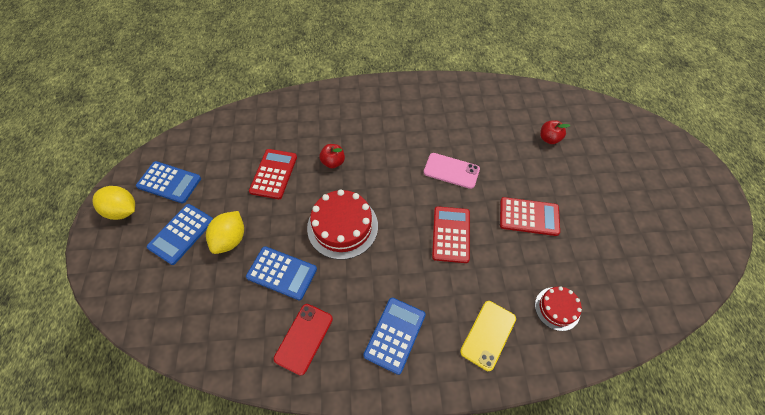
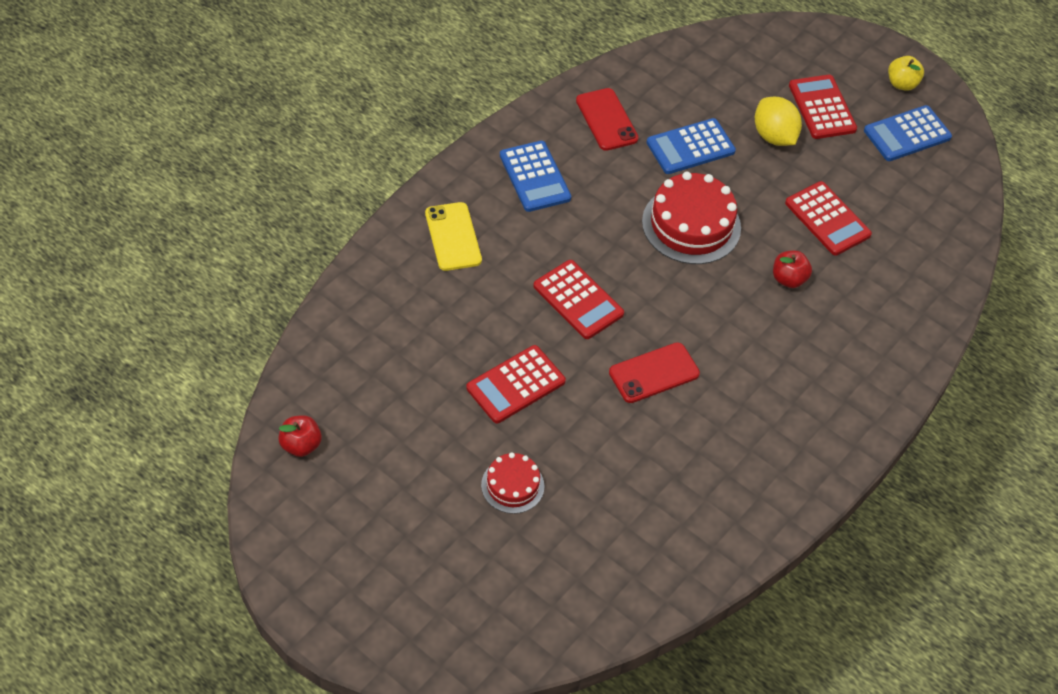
camera: 130 degrees right, 5 degrees down
yellow lemon [92,186,135,220] -> yellow apple [888,56,924,91]
blue calculator [146,204,213,265] -> red calculator [789,75,857,139]
pink phone [424,153,480,189] -> red phone [609,342,700,403]
red cake [535,286,582,331] -> red cake moved to [481,453,545,514]
red apple [540,120,570,144] -> red apple moved to [278,415,322,457]

